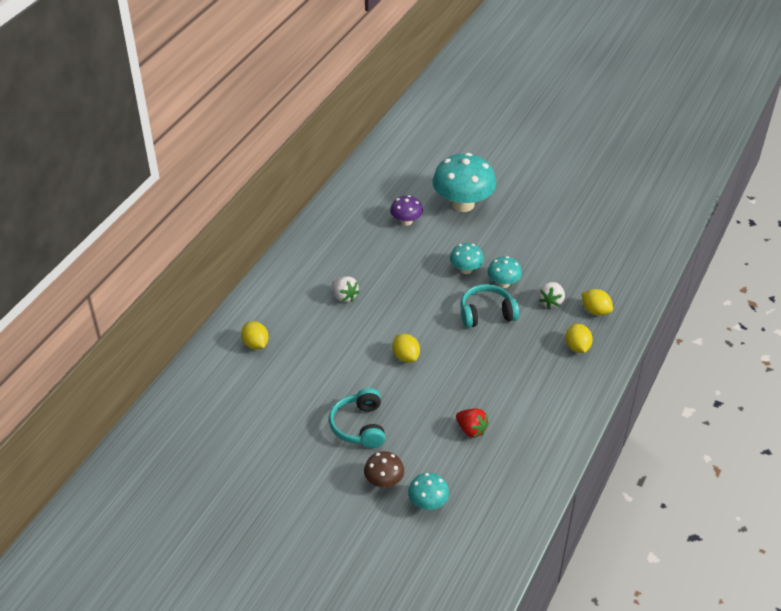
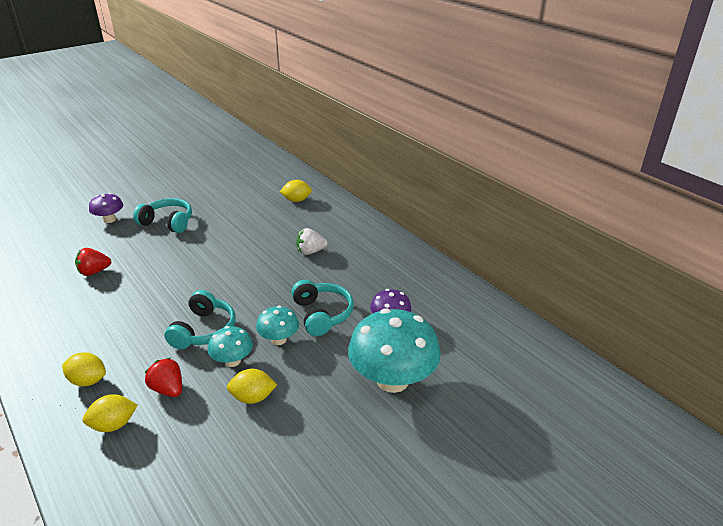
camera: 115 degrees right, 10 degrees down
brown mushroom [364,452,404,488] -> purple mushroom [89,193,123,223]
yellow lemon [392,334,420,362] -> yellow lemon moved to [227,369,277,404]
turquoise mushroom [408,473,449,510] -> none
white strawberry [538,282,565,309] -> red strawberry [144,358,182,397]
none -> turquoise headphones [291,280,354,336]

